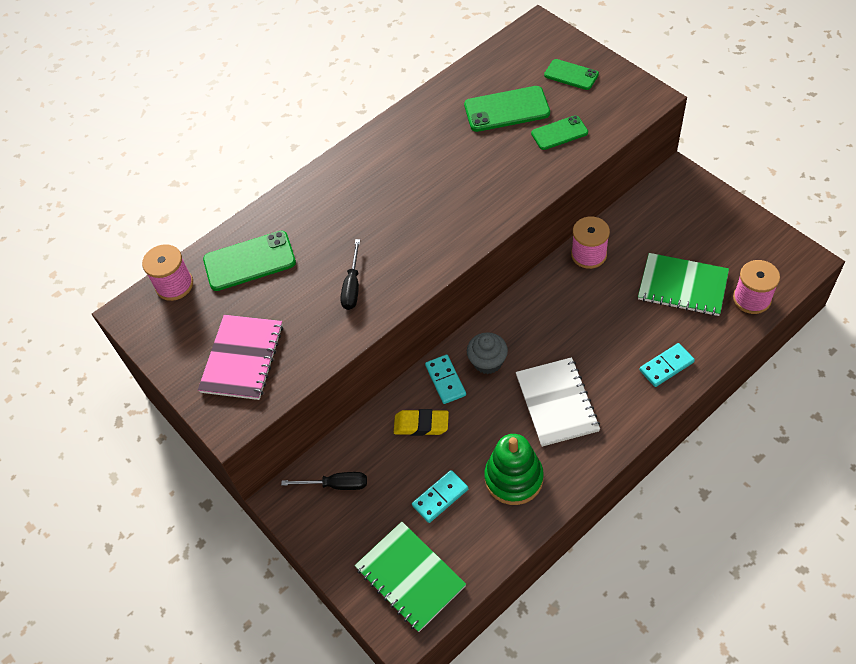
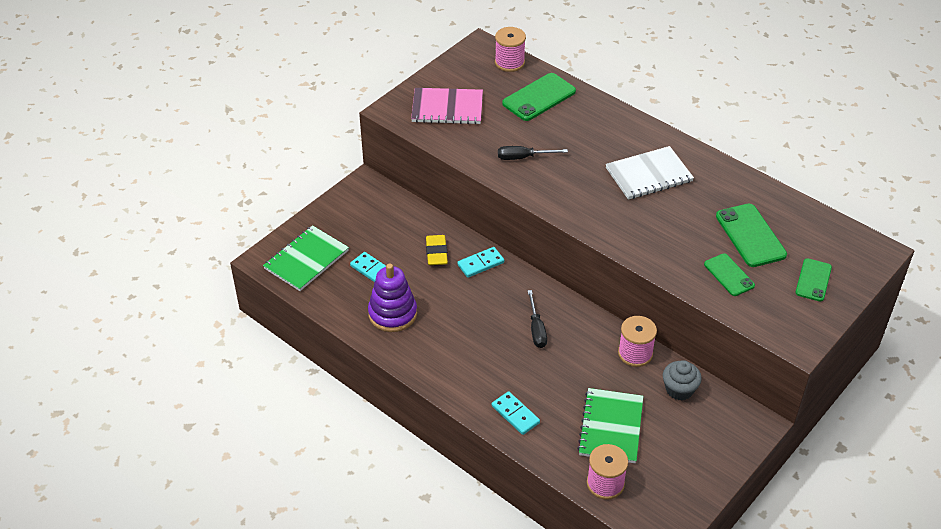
camera: 75 degrees right, 10 degrees down
green phone [203,231,296,291] -> green phone turned 75 degrees clockwise [502,73,576,121]
black screwdriver [281,472,367,490] -> black screwdriver moved to [528,290,547,348]
grey cupcake [467,332,508,374] -> grey cupcake moved to [663,360,702,400]
green stacking toy [484,434,544,505] -> purple stacking toy [368,264,417,332]
white notebook [516,357,600,447] -> white notebook moved to [606,146,694,200]

